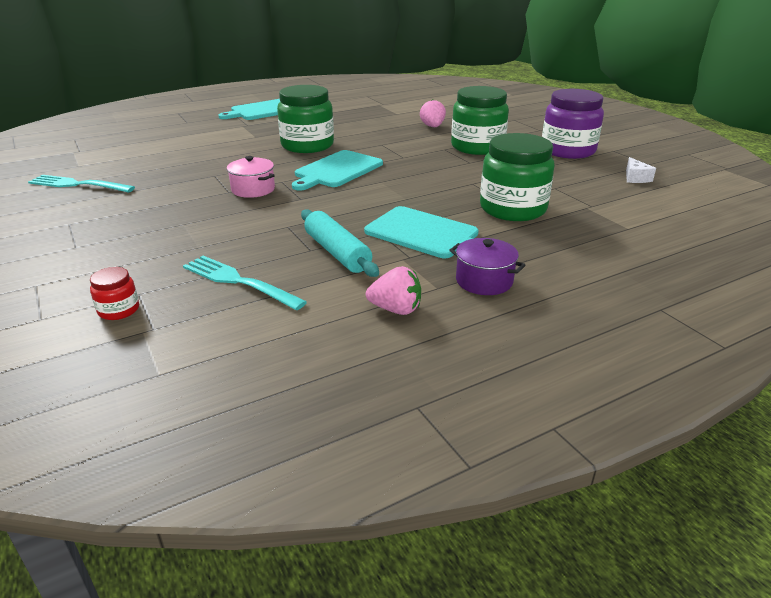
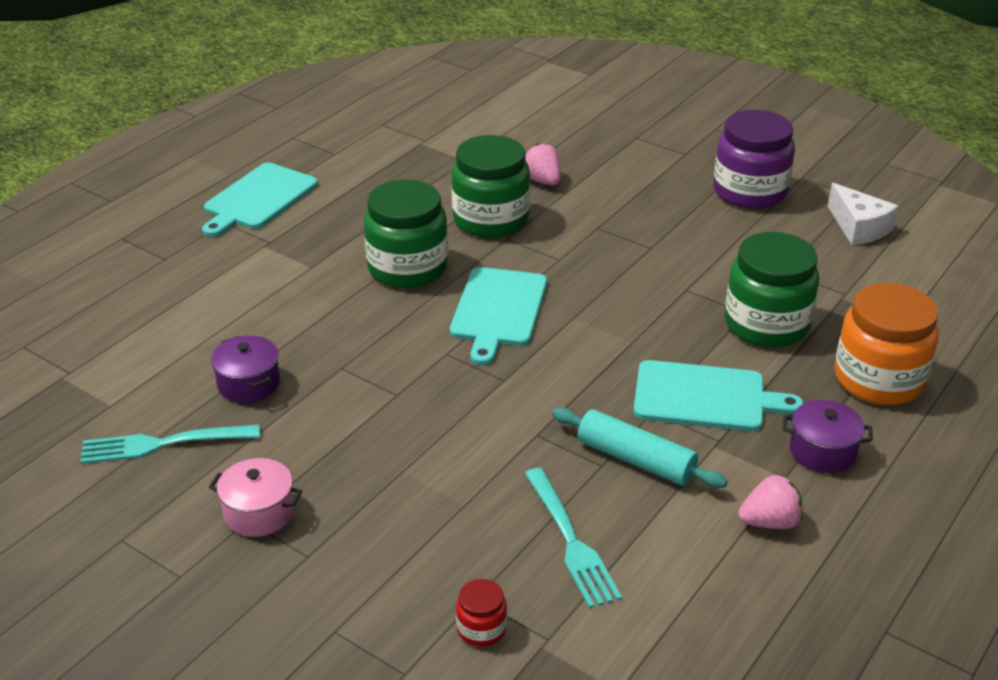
camera: 25 degrees left, 5 degrees up
turquoise fork [183,256,307,311] -> turquoise fork turned 120 degrees counterclockwise [524,468,622,609]
pink pot [227,156,275,198] -> pink pot moved to [209,458,302,537]
green jar [451,86,509,155] -> green jar moved to [451,135,530,238]
white cheese [626,157,656,183] -> white cheese [828,183,899,245], size x1.60
none -> purple pot [211,335,280,403]
none -> orange jar [835,283,939,405]

